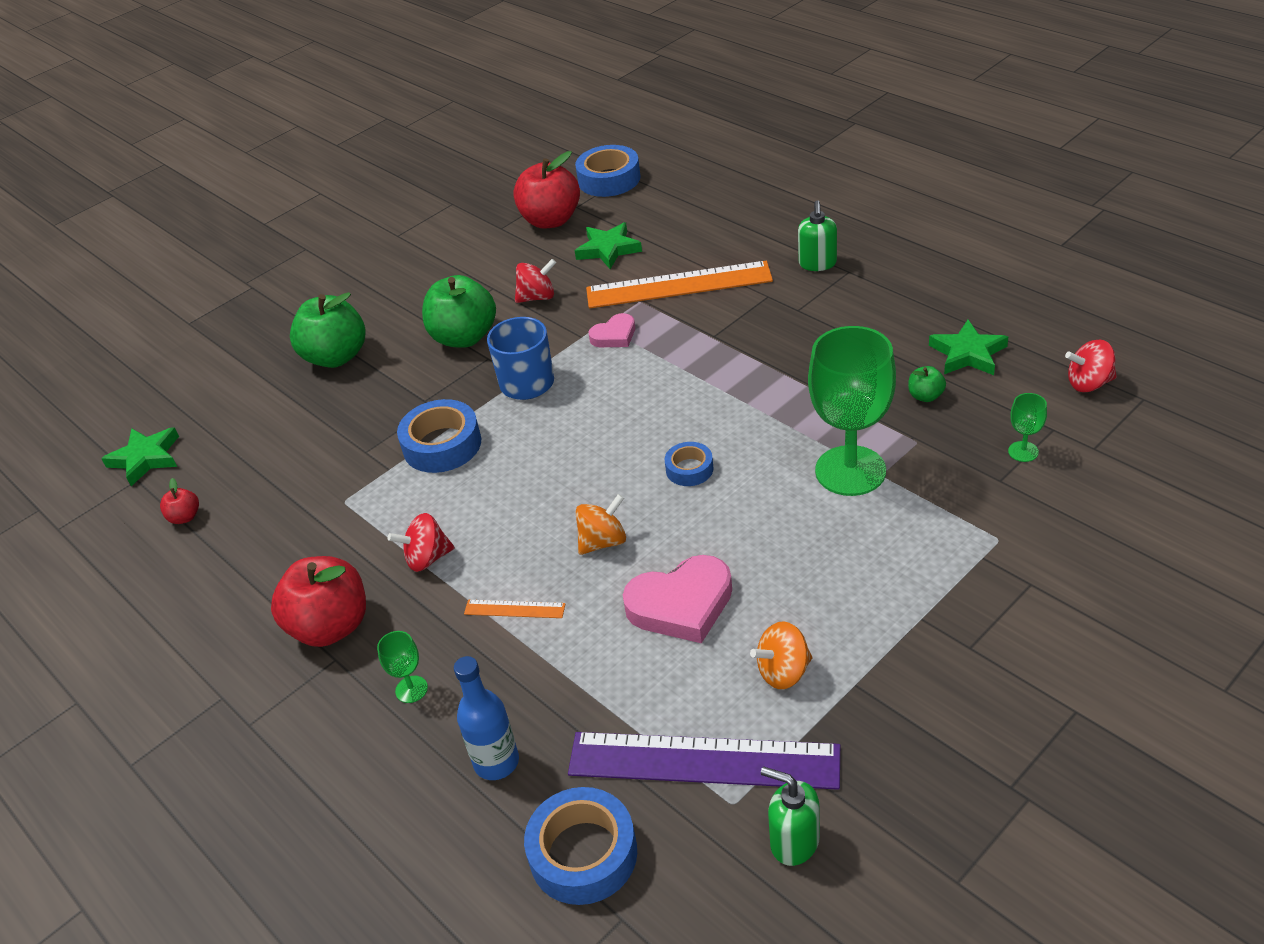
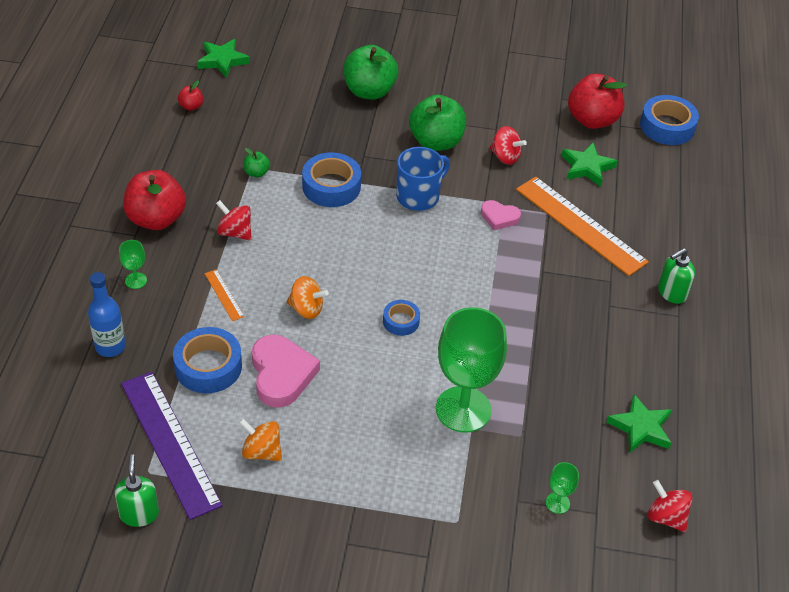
camera: 45 degrees right, 5 degrees up
blue tape [524,787,637,905] -> blue tape moved to [173,327,242,393]
pink heart [623,555,732,643] -> pink heart turned 135 degrees counterclockwise [252,335,320,407]
green apple [908,366,946,402] -> green apple moved to [244,148,270,177]

